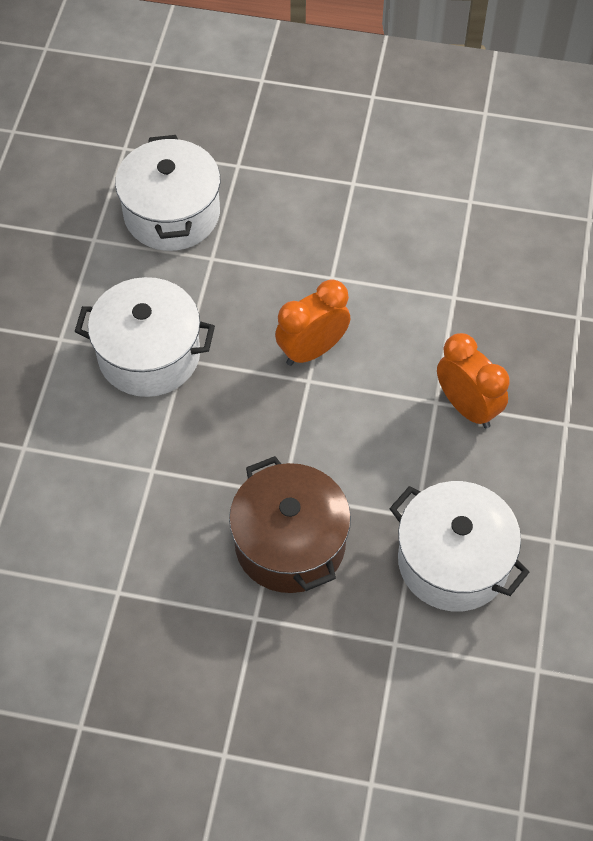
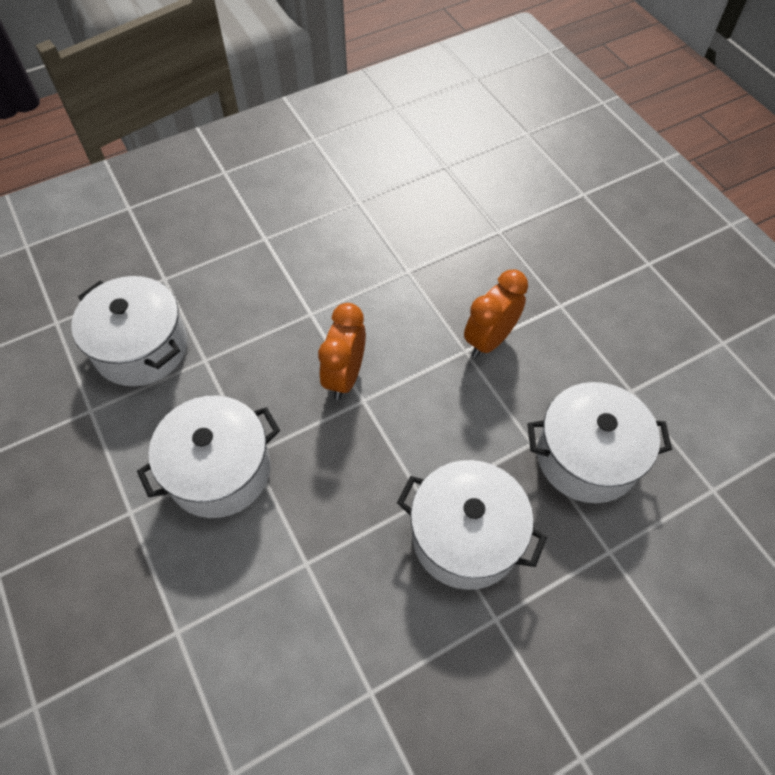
camera: 40 degrees left, 0 degrees up
brown pot [229,456,351,593] -> white pot [397,460,547,590]
orange clock [437,333,510,428] -> orange clock turned 60 degrees counterclockwise [464,270,528,358]

